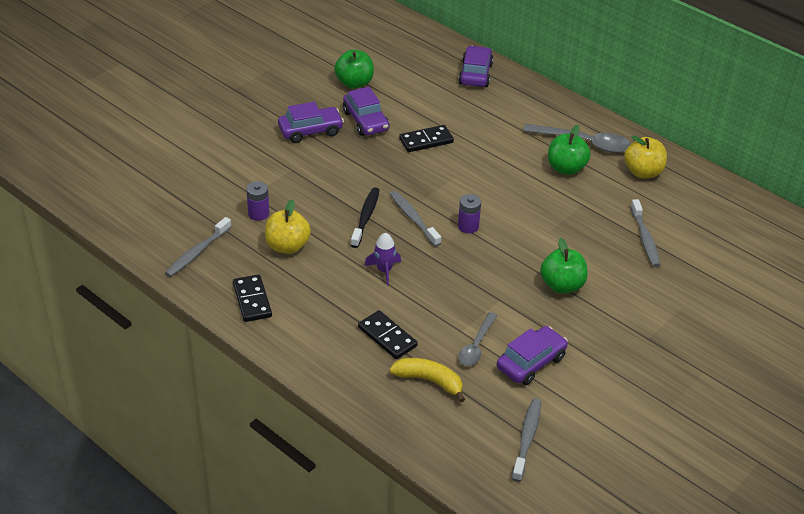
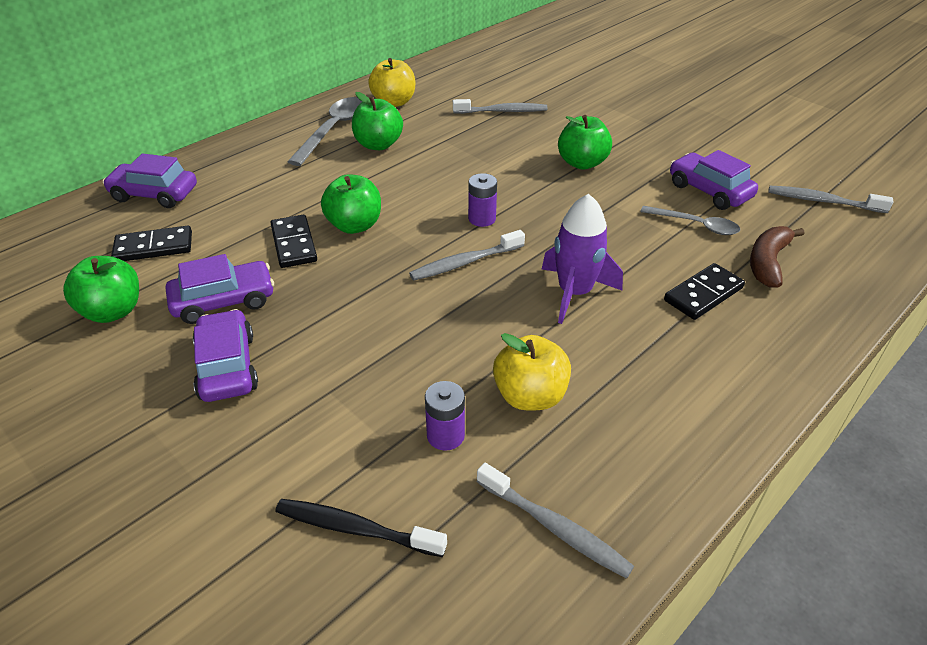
camera: 85 degrees left, 0 degrees up
black domino [233,274,272,322] -> black domino moved to [111,226,192,261]
black toothbrush [351,187,379,248] -> black toothbrush moved to [275,499,447,557]
purple rocket [364,233,401,286] -> purple rocket [542,194,623,324], size x1.61
yellow banana [389,358,465,402] -> brown banana [750,226,804,287]
none -> green apple [321,174,381,234]

